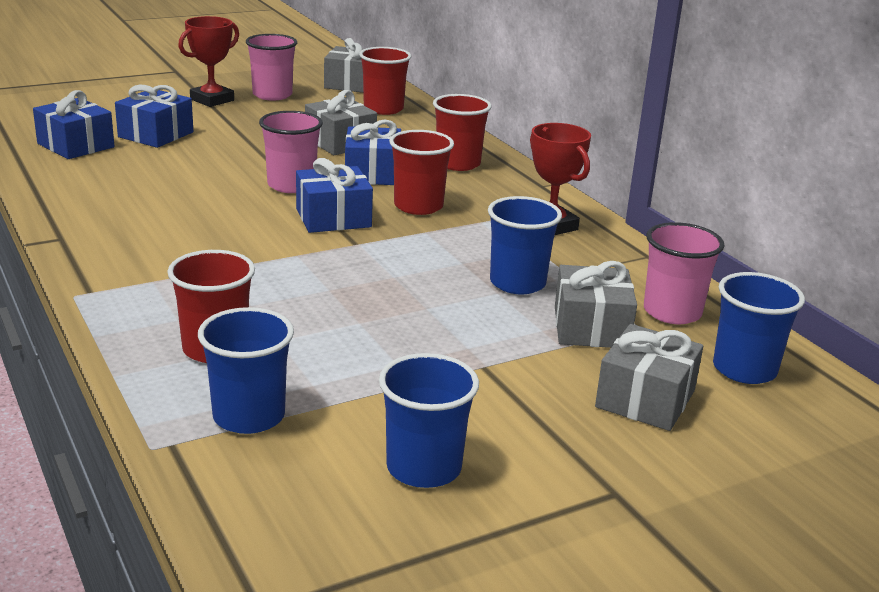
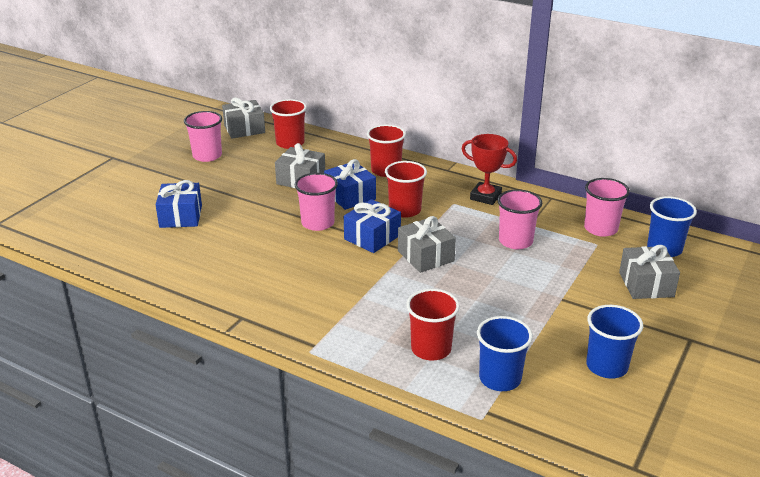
camera: 30 degrees left, 5 degrees up
blue gift [33,90,114,159] -> none
red trophy [178,16,239,107] -> none
blue cup [488,196,562,294] -> pink cup [497,189,542,249]
grey gift [555,261,637,348] -> grey gift moved to [398,216,456,273]

